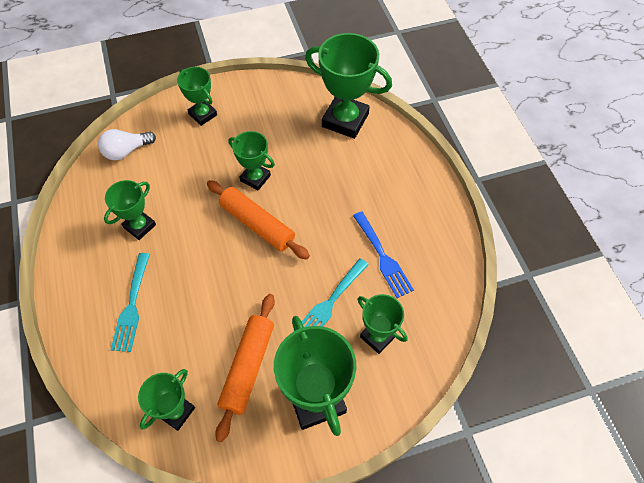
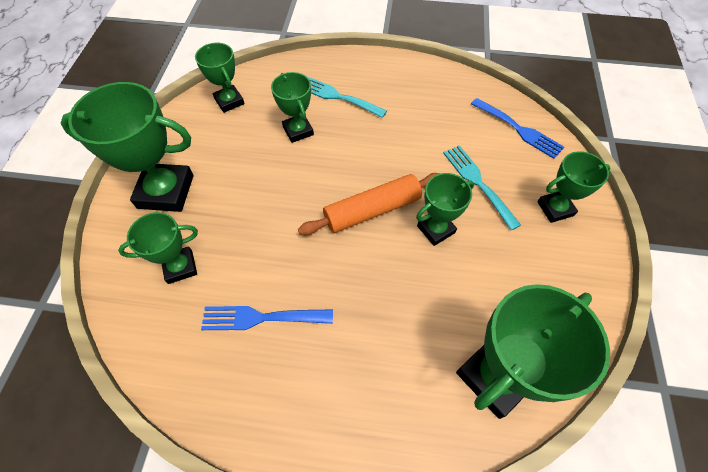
camera: 115 degrees right, 0 degrees up
white light bulb [98,129,156,160] -> blue fork [471,98,564,159]
green trophy [104,180,156,240] -> green trophy moved to [271,72,314,143]
orange rolling pin [215,294,275,442] -> none
turquoise fork [293,258,369,332] -> turquoise fork moved to [443,145,521,230]

